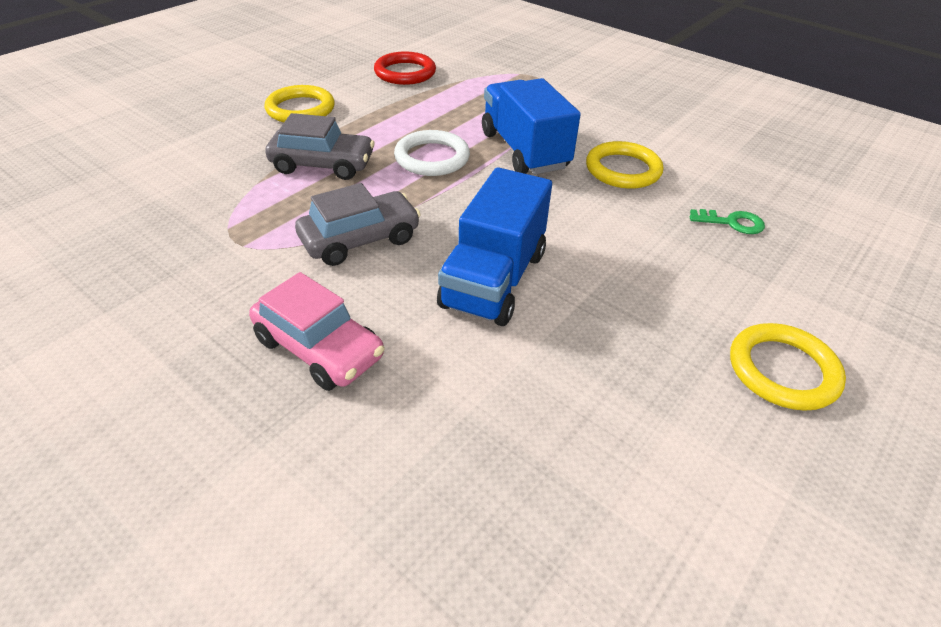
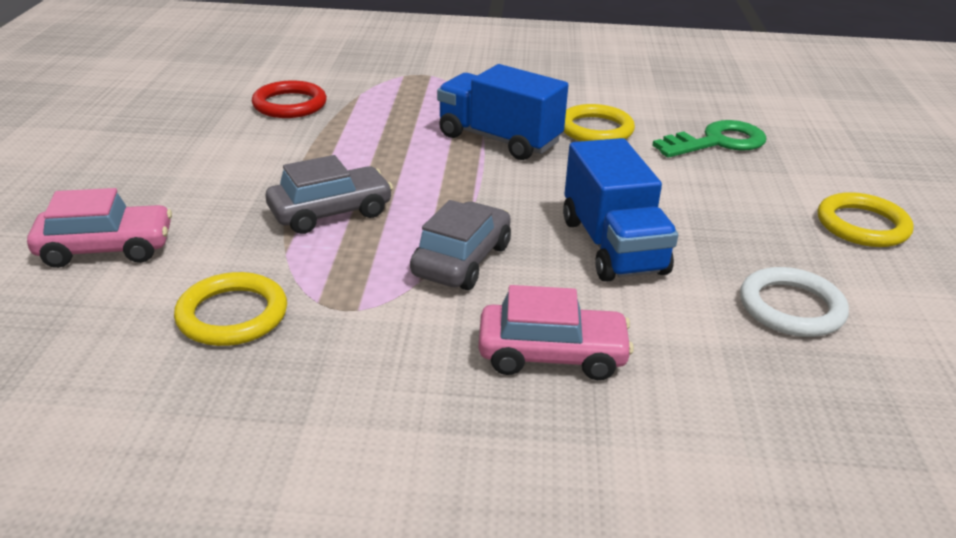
camera: 35 degrees left, 10 degrees down
yellow ring [265,85,335,122] -> yellow ring moved to [174,272,287,346]
white ring [394,130,470,176] -> white ring moved to [740,267,849,337]
green key [690,209,765,234] -> green key [652,120,767,158], size x1.83
none -> pink car [27,188,172,268]

